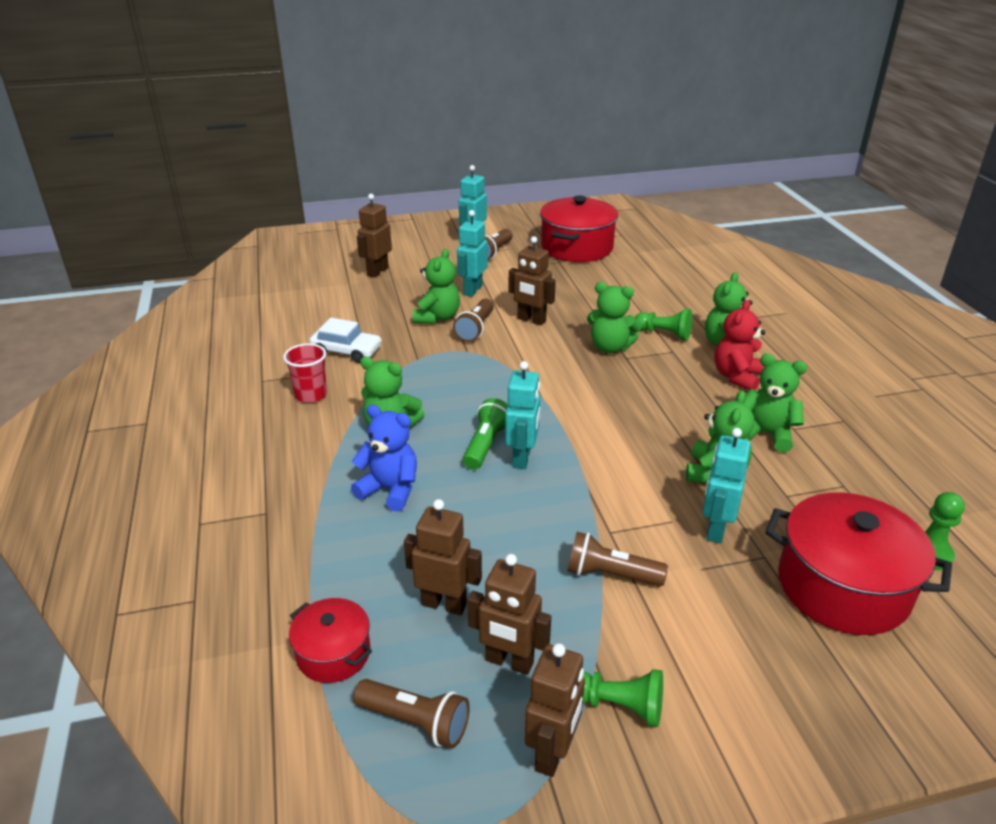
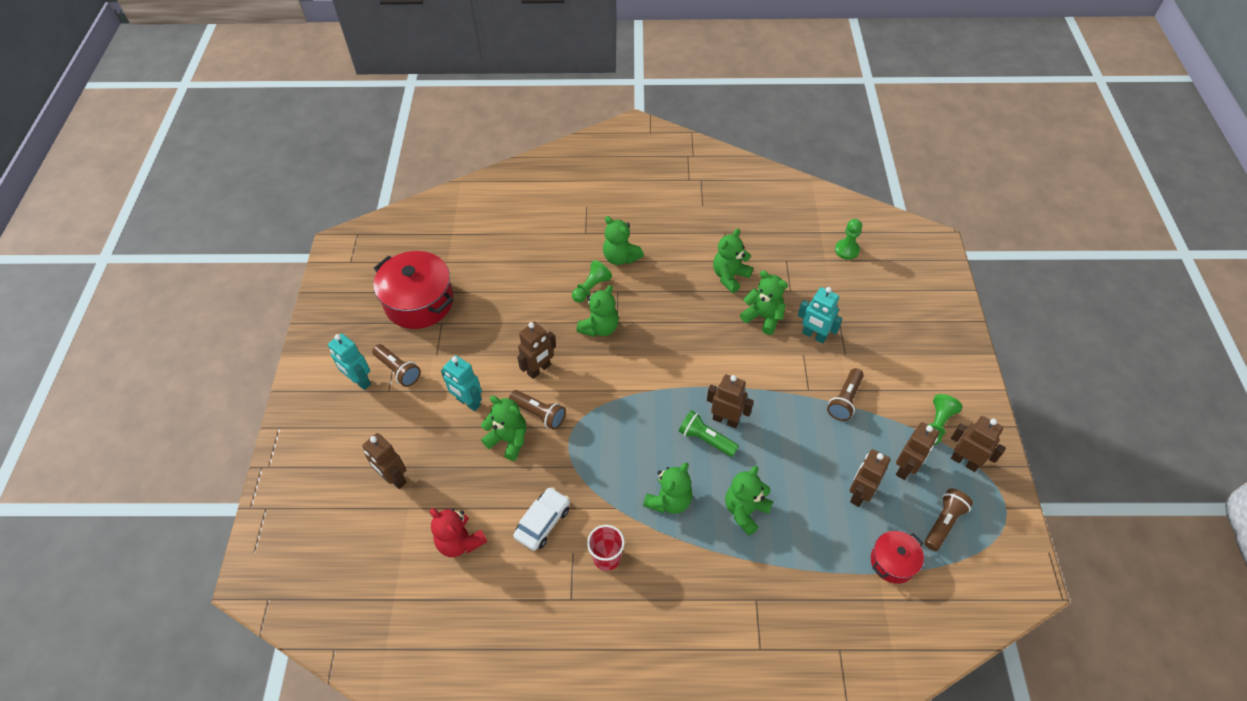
camera: 75 degrees left, 20 degrees up
blue teddy bear [351,405,417,512] -> green teddy bear [725,466,773,536]
turquoise robot [505,361,540,469] -> brown robot [707,374,754,428]
red teddy bear [714,300,765,390] -> red teddy bear moved to [430,508,488,557]
red pot [765,492,952,635] -> none

